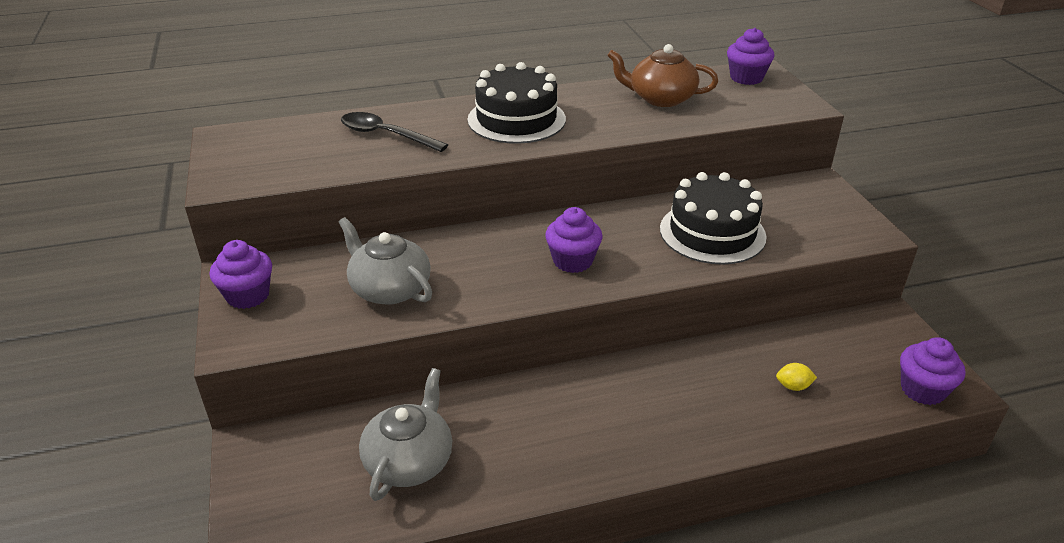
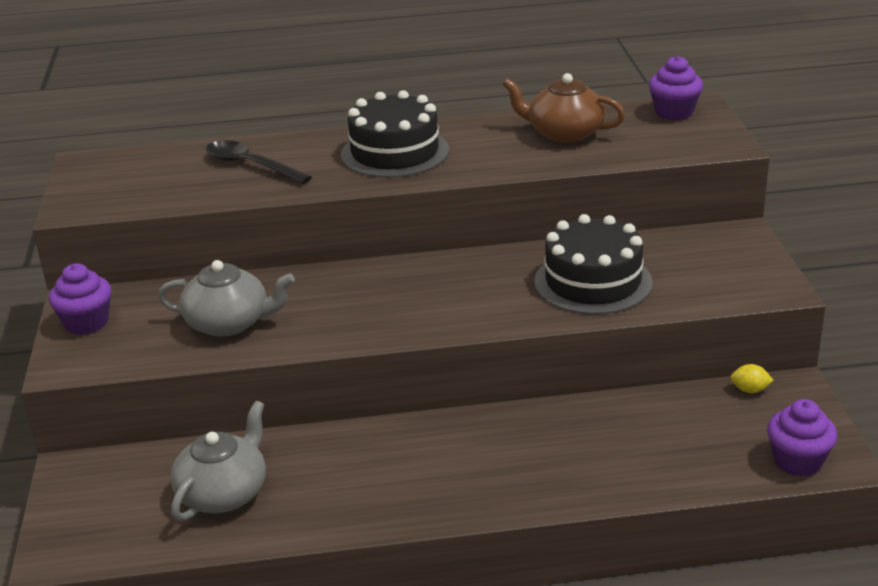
camera: 10 degrees right, 5 degrees down
grey teapot [339,217,432,304] -> grey teapot turned 135 degrees clockwise [158,260,295,336]
purple cupcake [545,207,602,273] -> none
yellow lemon [776,363,817,391] -> yellow lemon moved to [731,364,774,393]

